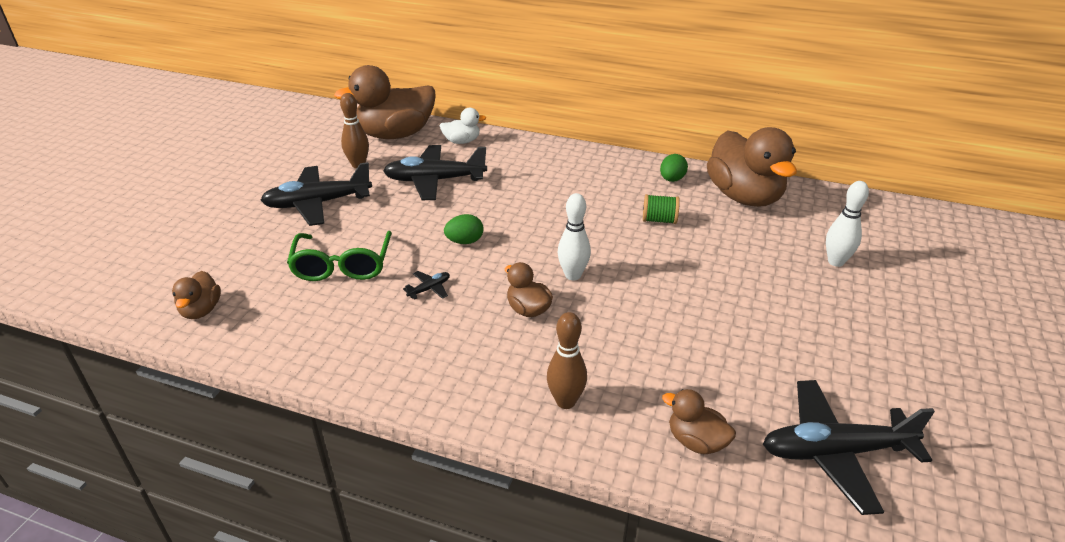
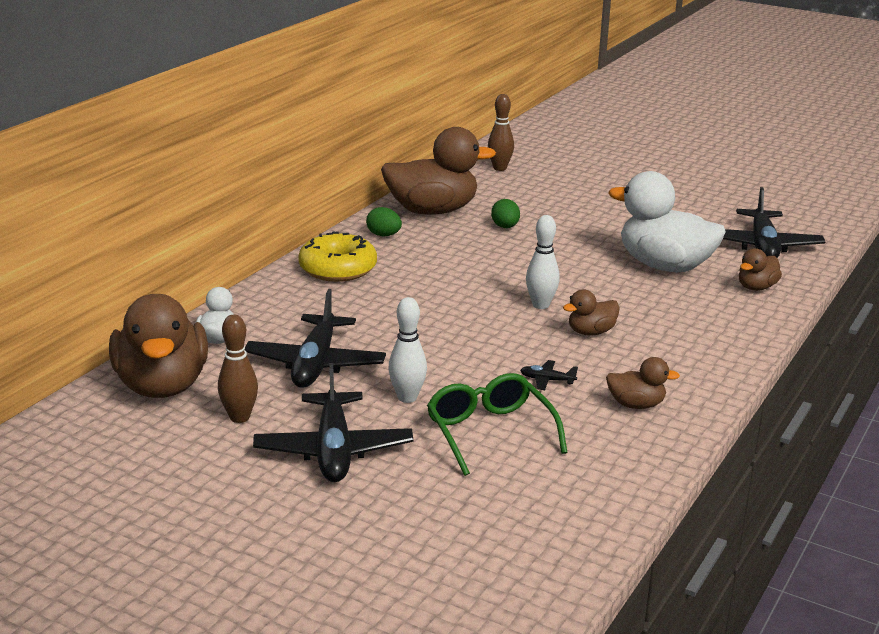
camera: 80 degrees left, 10 degrees down
brown duck [172,271,221,319] -> brown duck moved to [606,357,680,409]
green glasses [287,231,392,281] -> green glasses turned 120 degrees counterclockwise [427,373,567,476]
black plane [403,271,450,299] -> black plane turned 45 degrees counterclockwise [520,360,578,390]
green egg [444,214,484,244] -> green egg moved to [491,199,520,228]
brown bowling pin [547,312,587,409] -> brown bowling pin moved to [488,94,514,171]
green spool [643,194,680,224] -> none
white bowling pin [826,181,869,267] -> white bowling pin moved to [388,297,427,403]
none -> yellow donut [298,231,377,282]
none -> white duck [609,171,726,272]

